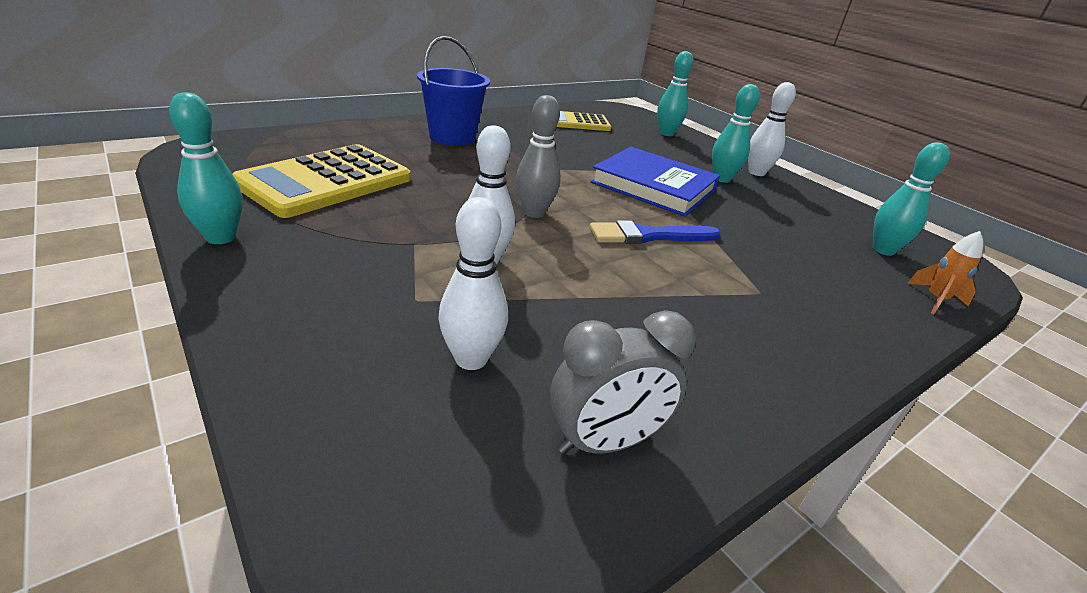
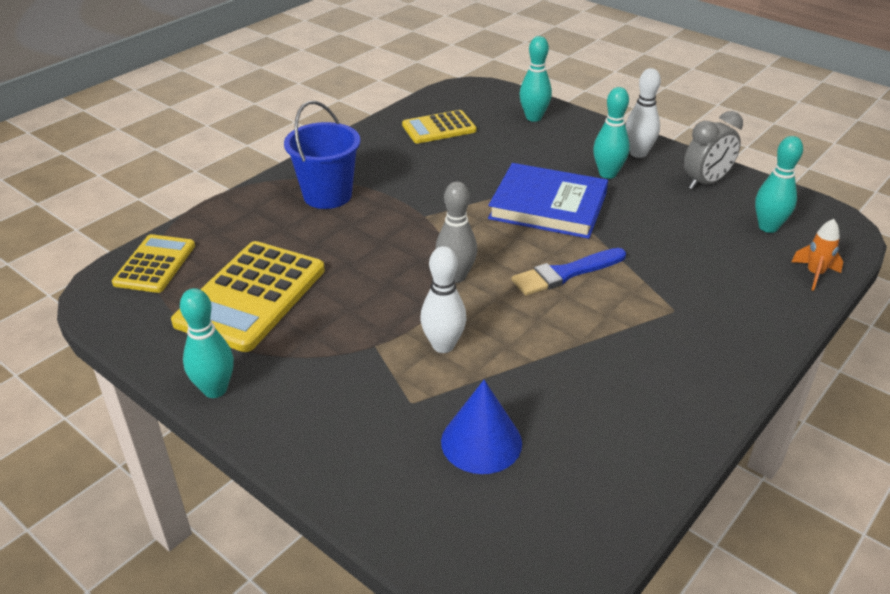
camera: 10 degrees left, 5 degrees up
white bowling pin [438,197,508,370] -> blue cone [441,380,522,474]
grey clock [550,310,696,454] -> grey clock moved to [684,111,743,190]
none -> yellow calculator [112,234,195,293]

